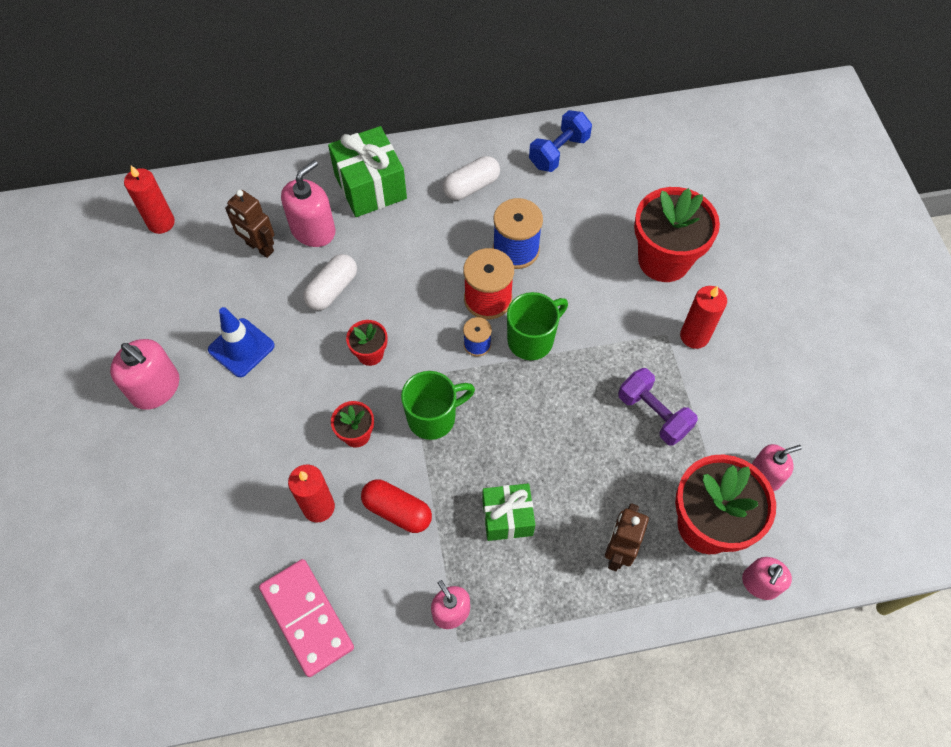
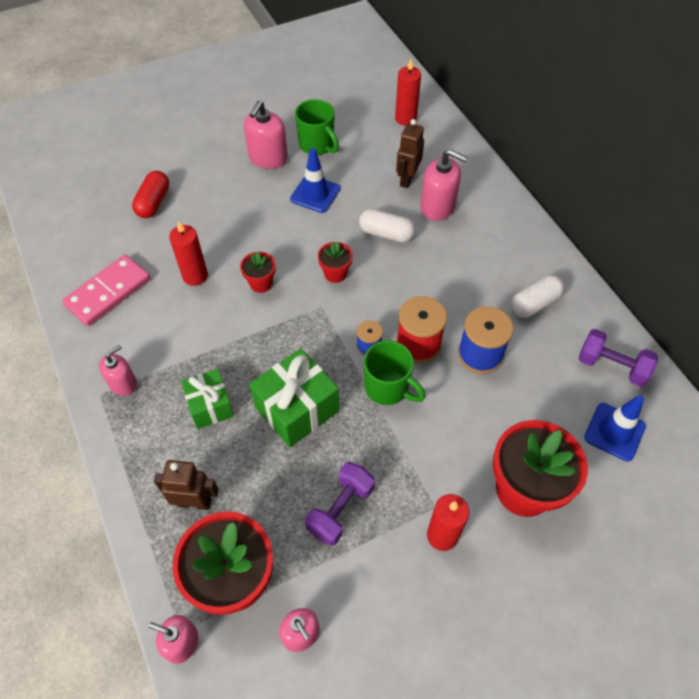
camera: 75 degrees right, 5 degrees down
green gift [328,126,407,217] -> green gift moved to [249,348,339,447]
red capsule [361,480,432,533] -> red capsule moved to [132,171,169,218]
green mug [401,371,475,440] -> green mug moved to [295,99,339,155]
white capsule [443,156,500,200] -> white capsule turned 75 degrees counterclockwise [511,275,564,318]
blue dumbbell [529,110,592,172] -> purple dumbbell [579,329,658,387]
none -> blue traffic cone [584,395,646,461]

